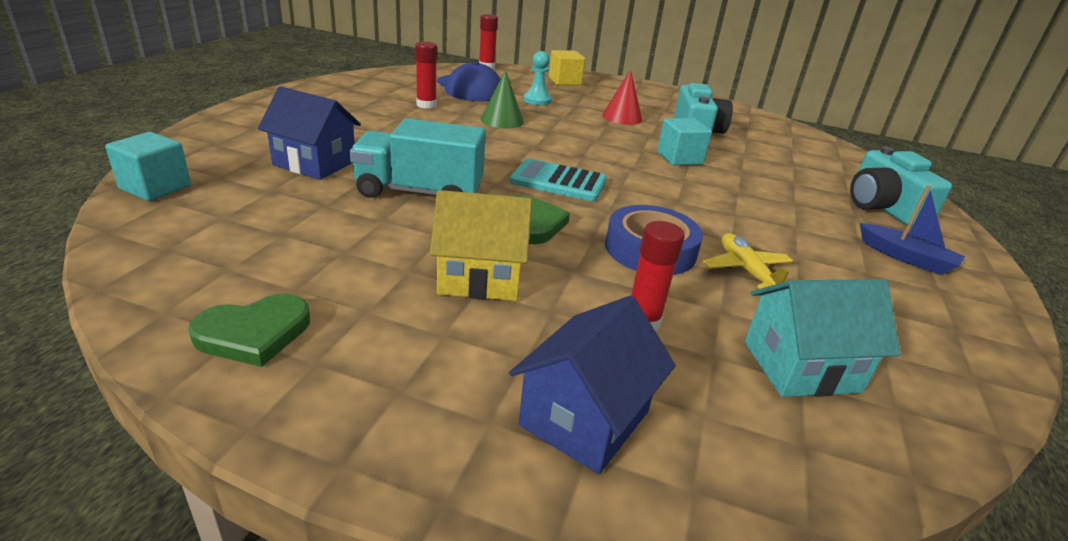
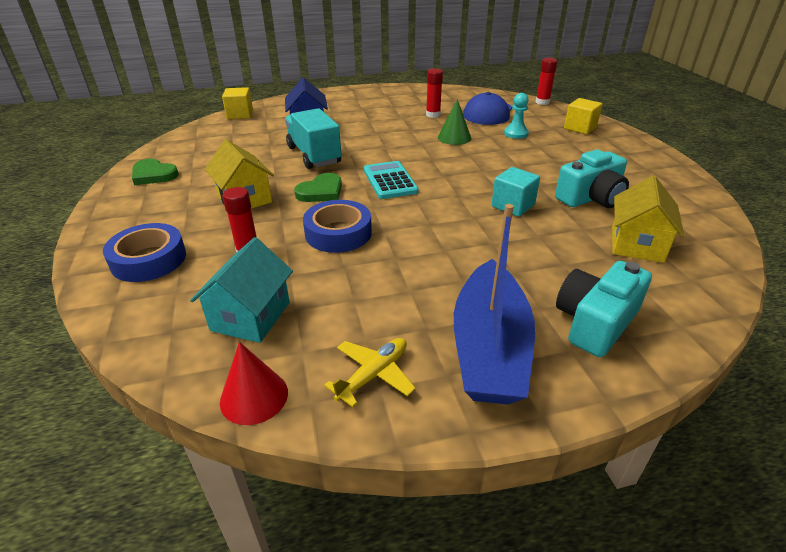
camera: 60 degrees right, 5 degrees up
turquoise cube [105,132,191,201] -> yellow cube [222,87,253,119]
blue house [509,296,676,474] -> blue tape [103,223,186,282]
red cone [602,70,642,125] -> red cone moved to [220,342,288,425]
yellow plane [703,233,793,289] -> yellow plane moved to [324,338,416,407]
turquoise house [745,279,900,397] -> turquoise house turned 60 degrees clockwise [190,237,293,343]
blue boat [860,185,965,275] -> blue boat [454,204,535,405], size x1.96
none -> yellow house [612,176,685,263]

